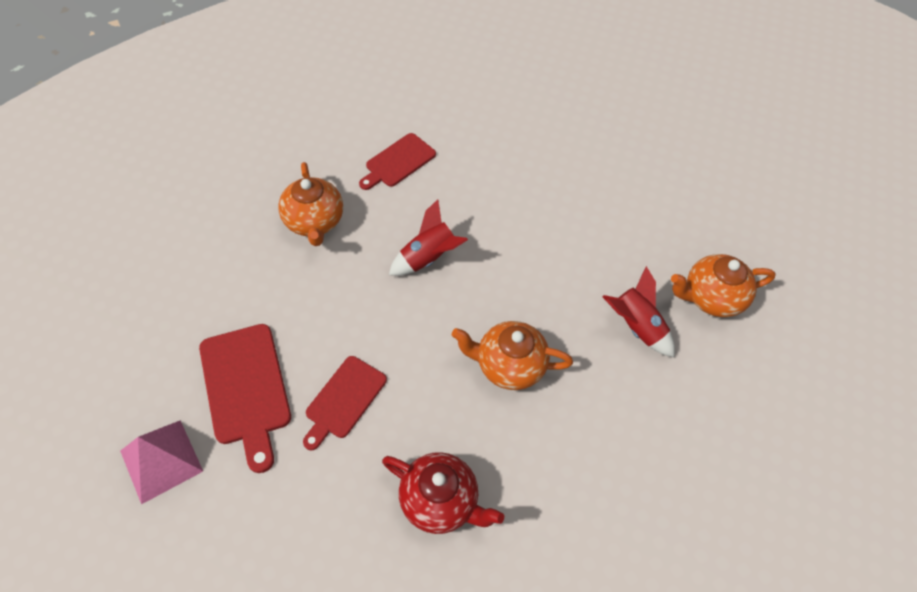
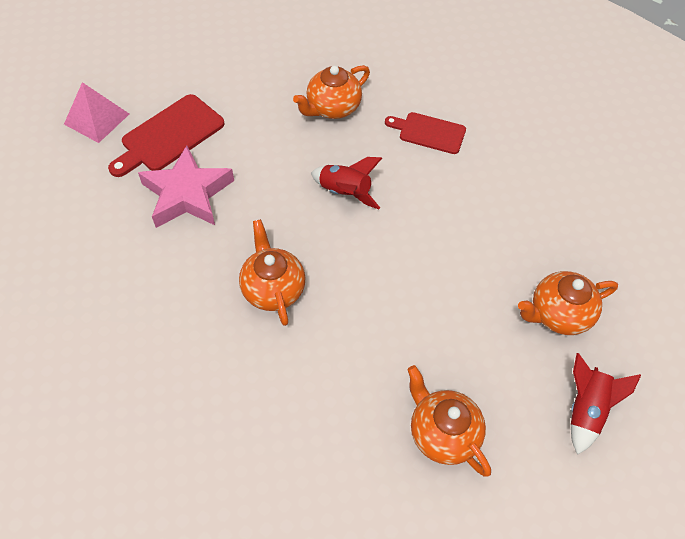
camera: 65 degrees right, 0 degrees up
red cutting board [303,356,387,450] -> pink star [138,145,234,228]
red teapot [382,452,504,534] -> none
red rocket [602,266,675,357] -> red rocket moved to [571,353,641,455]
none -> orange teapot [518,271,618,335]

